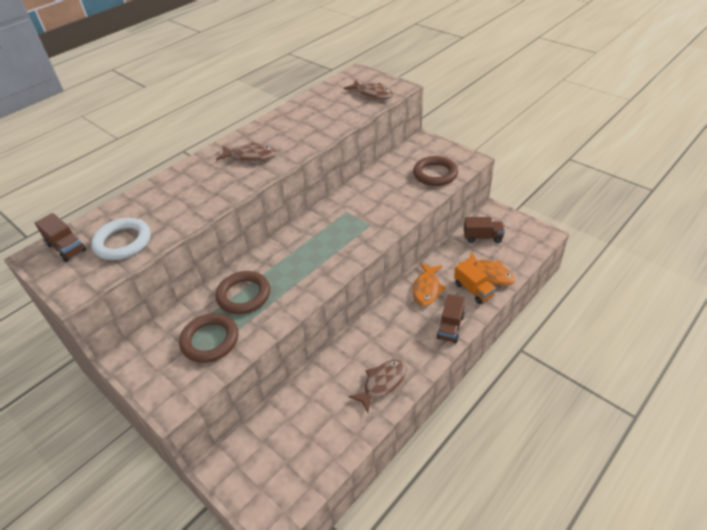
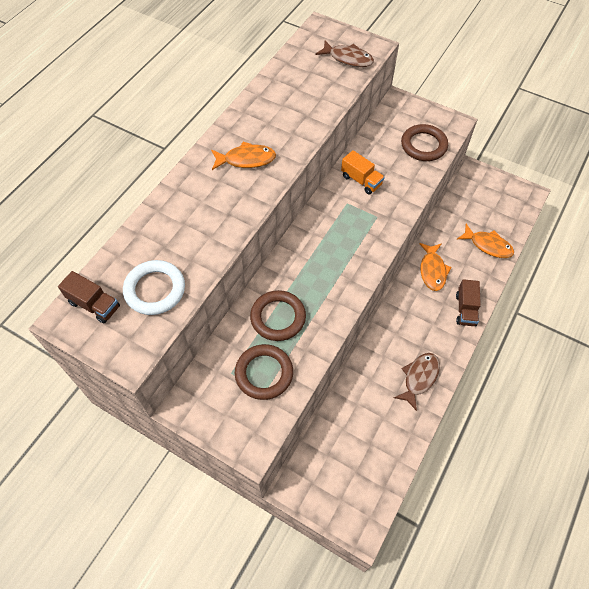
camera: 15 degrees left, 15 degrees up
brown fish [216,142,276,162] -> orange fish [211,142,276,170]
orange truck [454,260,496,304] -> orange truck moved to [341,150,385,195]
brown truck [464,217,505,243] -> none

